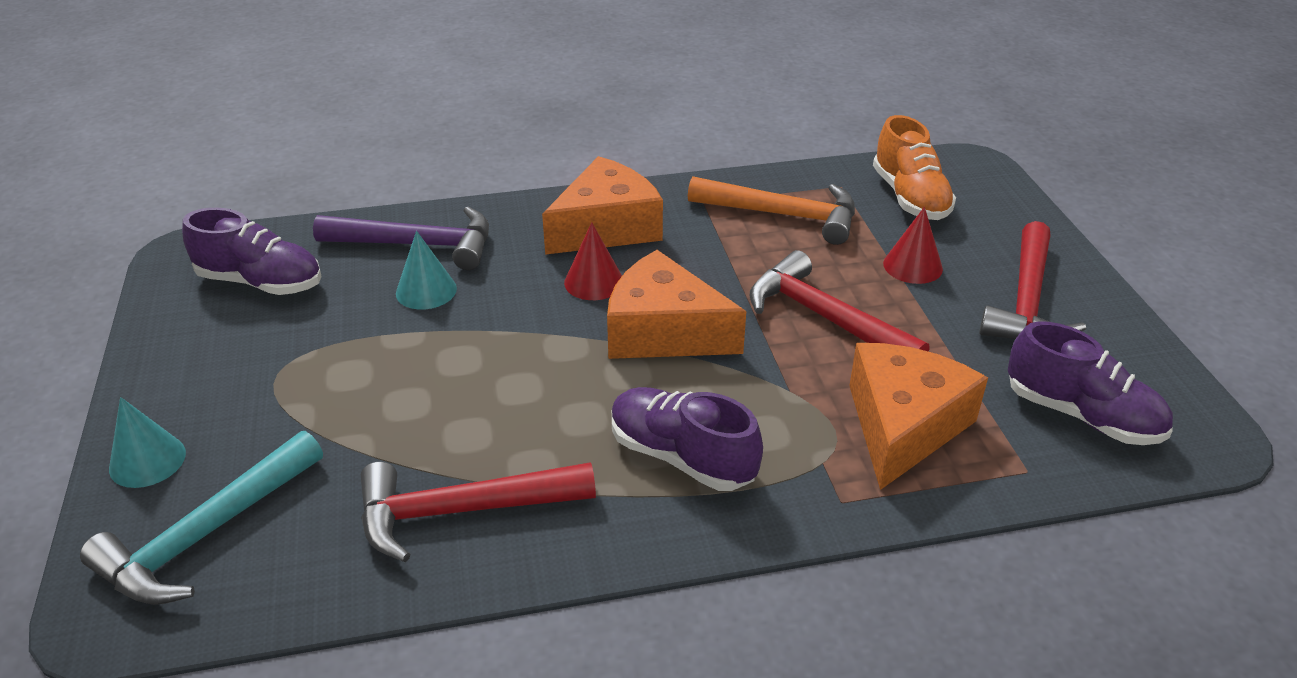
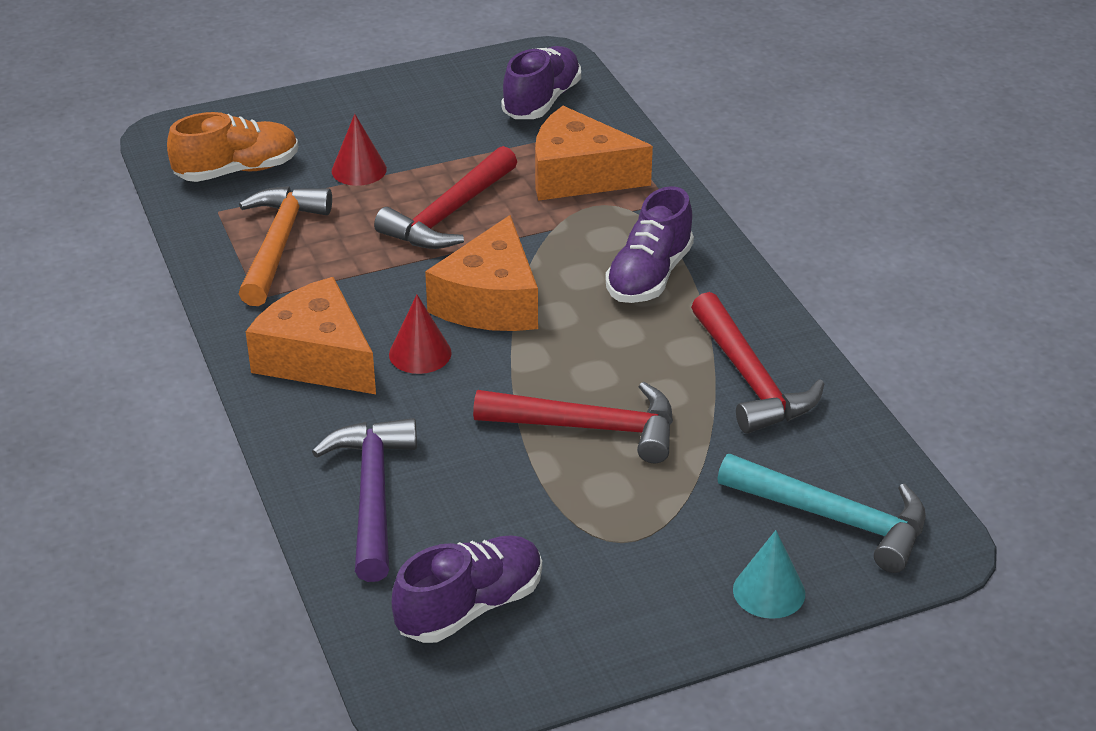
camera: 100 degrees left, 0 degrees up
purple shoe [182,208,322,295] -> purple shoe turned 45 degrees clockwise [392,535,542,643]
turquoise cone [396,231,457,310] -> none
red hammer [979,221,1086,339] -> red hammer moved to [473,382,673,463]

